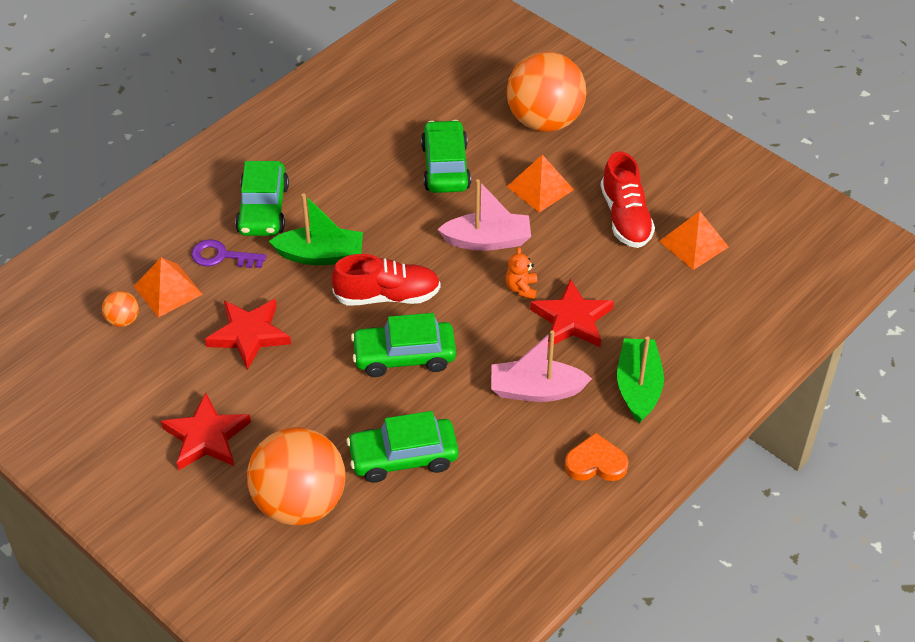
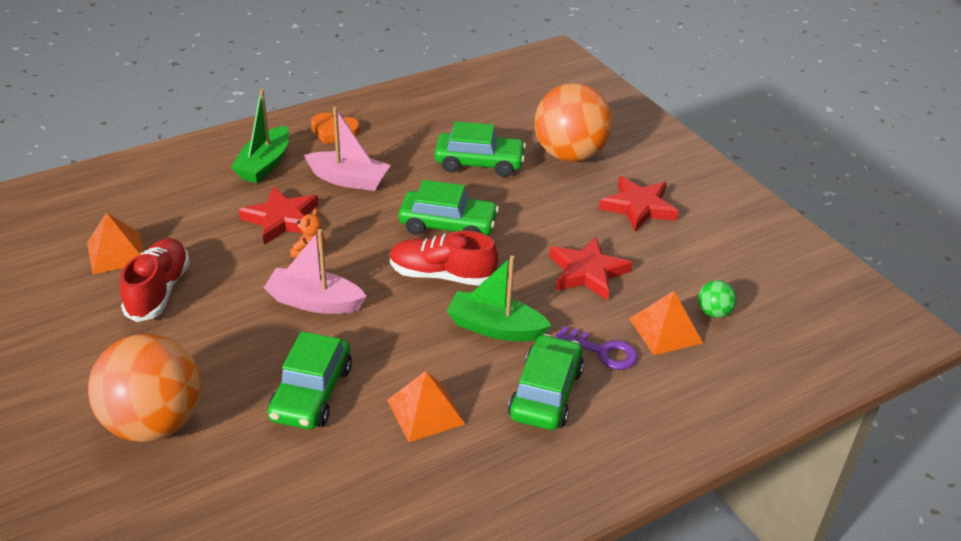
camera: 165 degrees left, 10 degrees down
orange ball [102,291,139,327] -> green ball [698,280,737,318]
orange pyramid [507,155,574,213] -> orange pyramid moved to [387,371,465,442]

